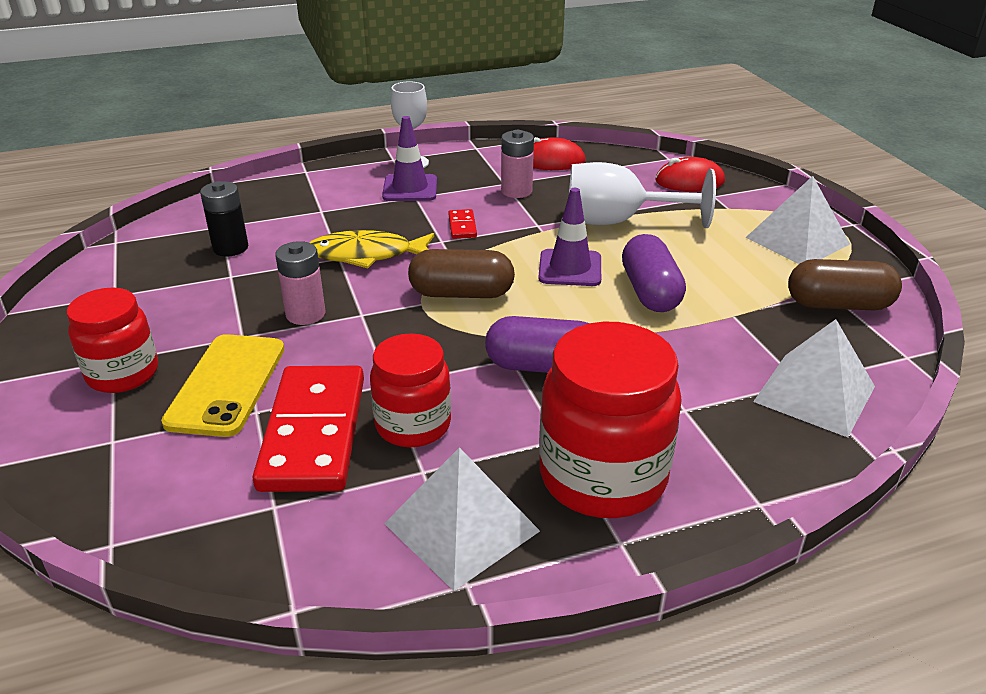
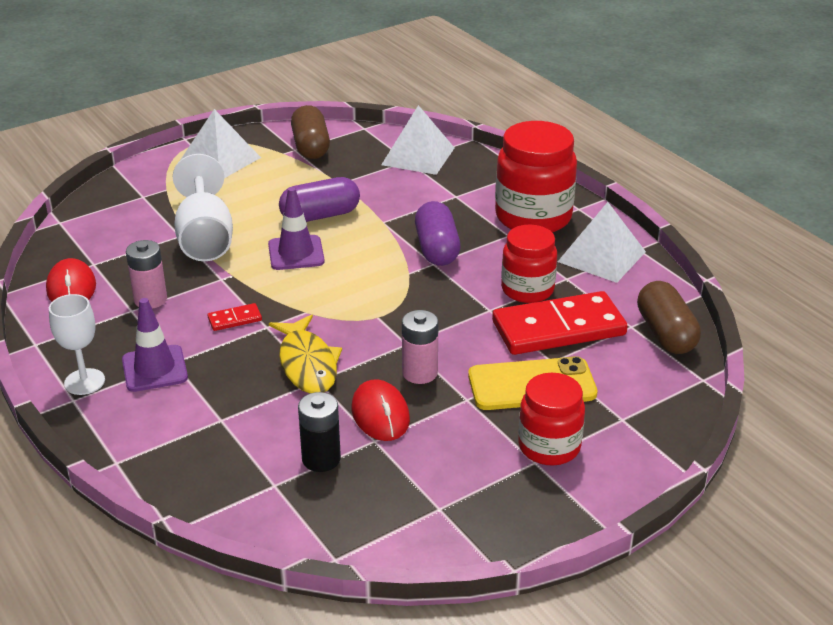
camera: 105 degrees left, 0 degrees up
brown capsule [408,249,515,298] -> brown capsule moved to [637,281,701,354]
red mouse [655,157,725,192] -> red mouse moved to [352,379,410,441]

